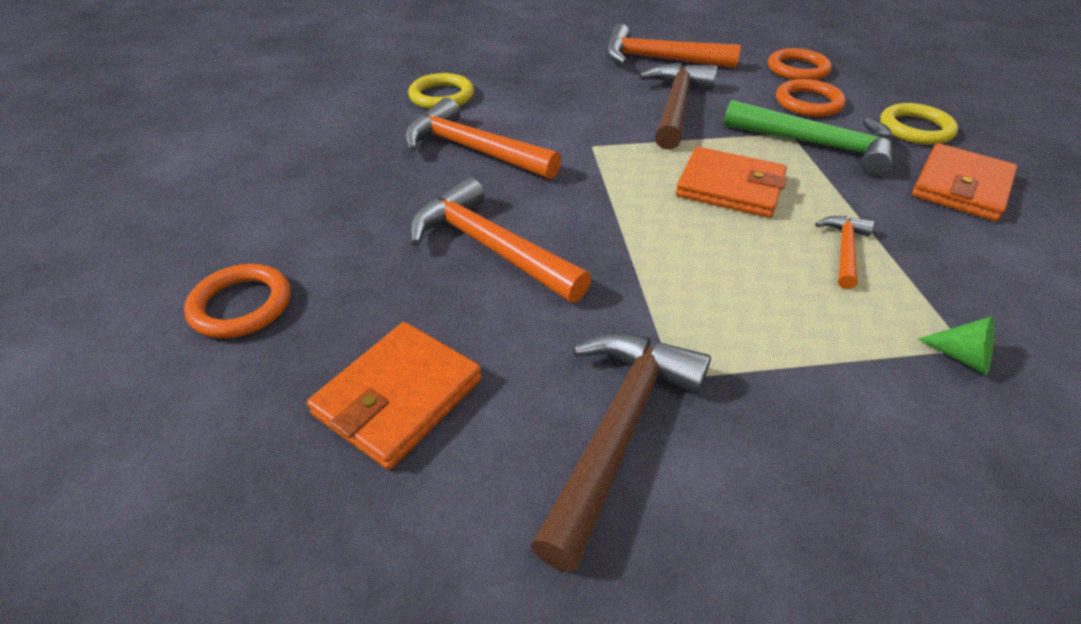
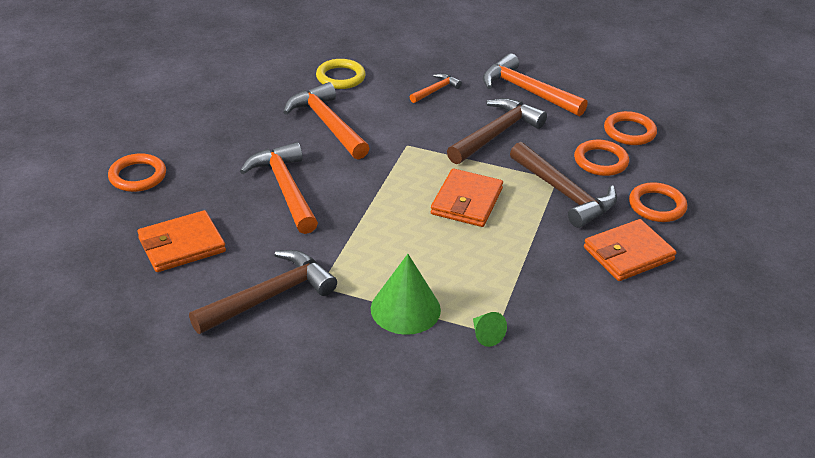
camera: 25 degrees right, 5 degrees down
orange wallet [676,147,787,218] -> orange wallet turned 60 degrees clockwise [431,168,503,227]
green hammer [724,100,895,176] -> brown hammer [510,142,617,228]
orange hammer [815,216,874,289] -> orange hammer moved to [410,73,462,103]
yellow ring [880,103,958,145] -> orange ring [629,182,687,222]
none -> green cone [371,254,441,335]

